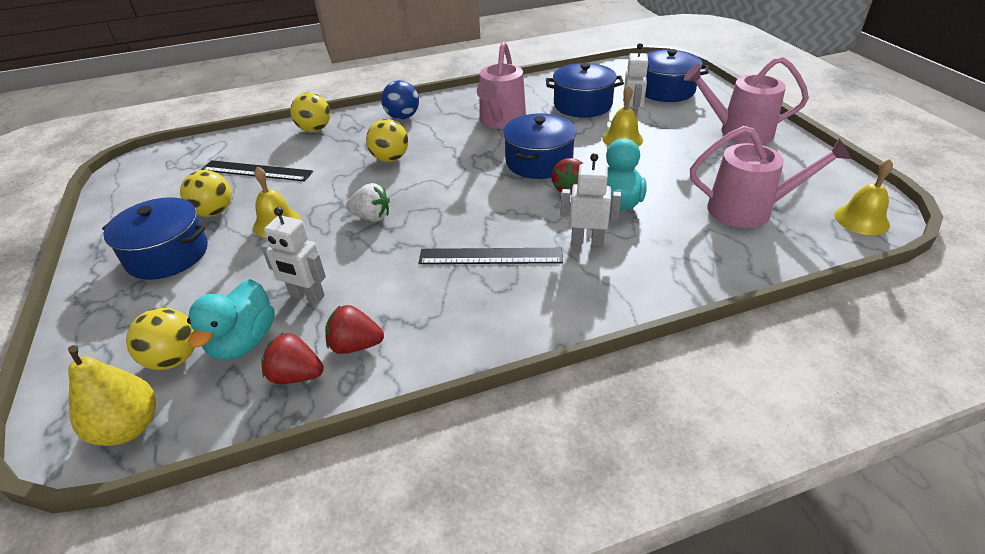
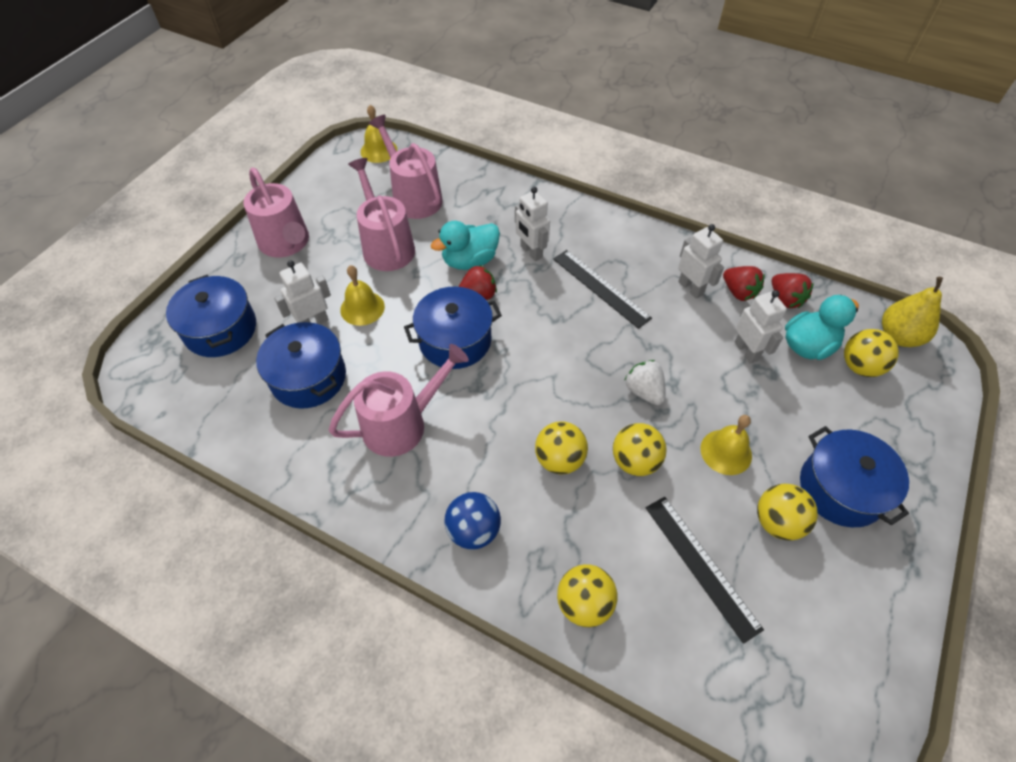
camera: 135 degrees left, 15 degrees up
none -> pink watering can [348,158,415,271]
none -> yellow ball [613,423,666,476]
none -> white robot [678,224,724,299]

